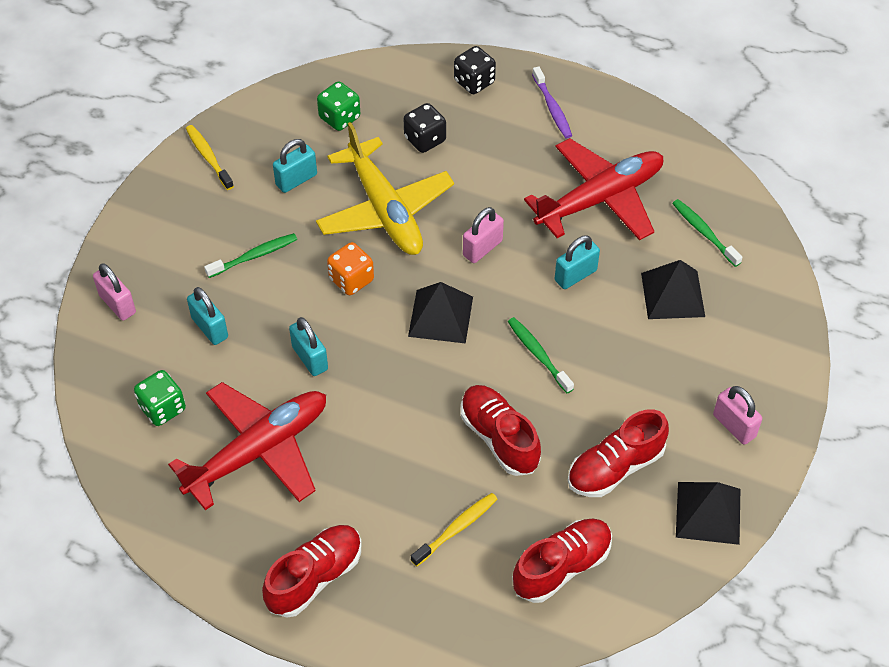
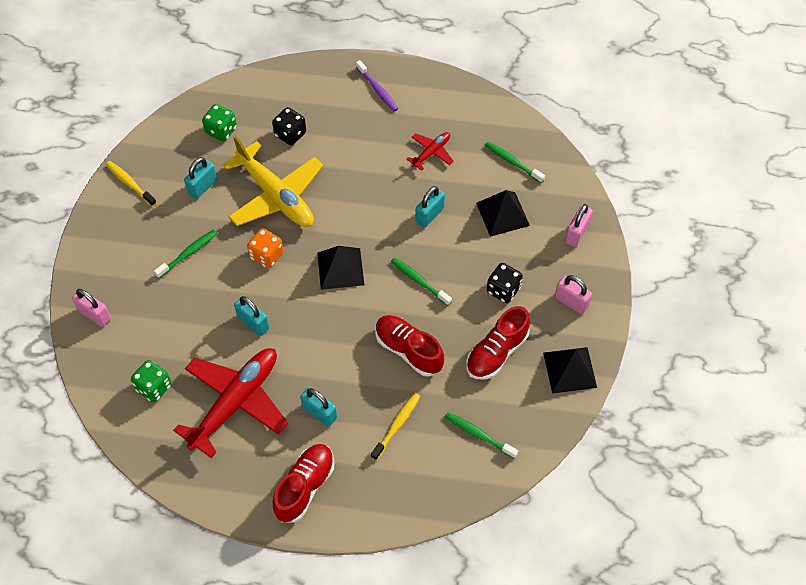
camera: 15 degrees left, 5 degrees up
turquoise padlock [187,287,228,345] -> turquoise padlock moved to [300,387,337,427]
black dice [454,46,496,94] -> black dice moved to [487,263,523,303]
pink padlock [463,207,504,263] -> pink padlock moved to [565,204,593,247]
red shoe [512,519,612,603] -> green toothbrush [445,412,518,459]
red plane [524,138,663,240] -> red plane [406,132,454,171], size x0.48

